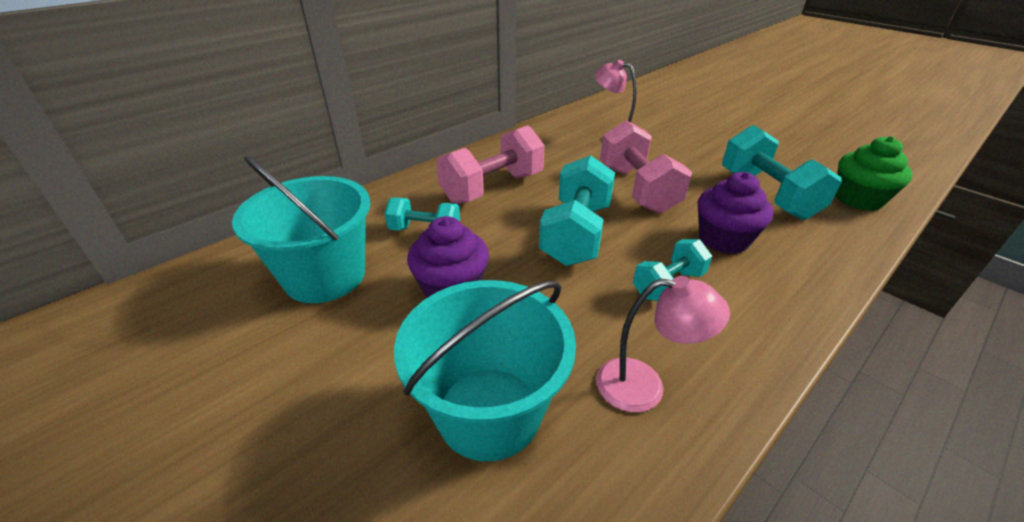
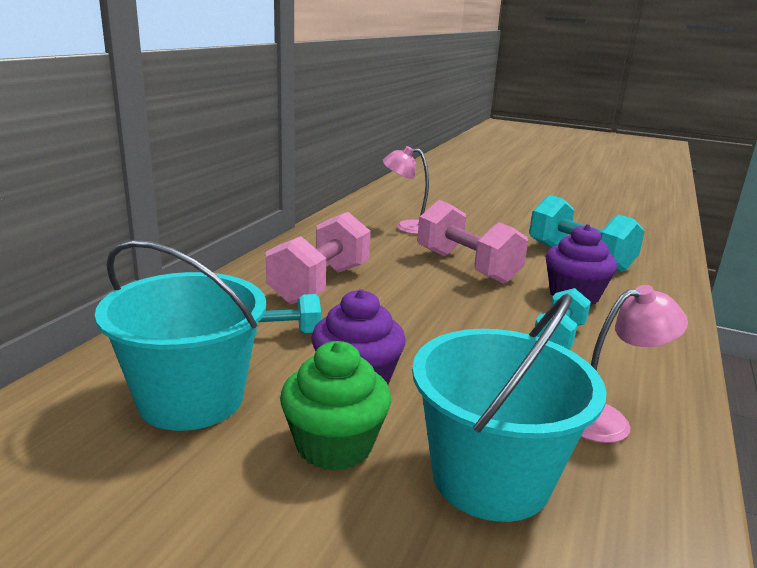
camera: 25 degrees left, 15 degrees down
turquoise dumbbell [539,155,615,266] -> none
green cupcake [835,136,913,211] -> green cupcake moved to [280,341,391,471]

